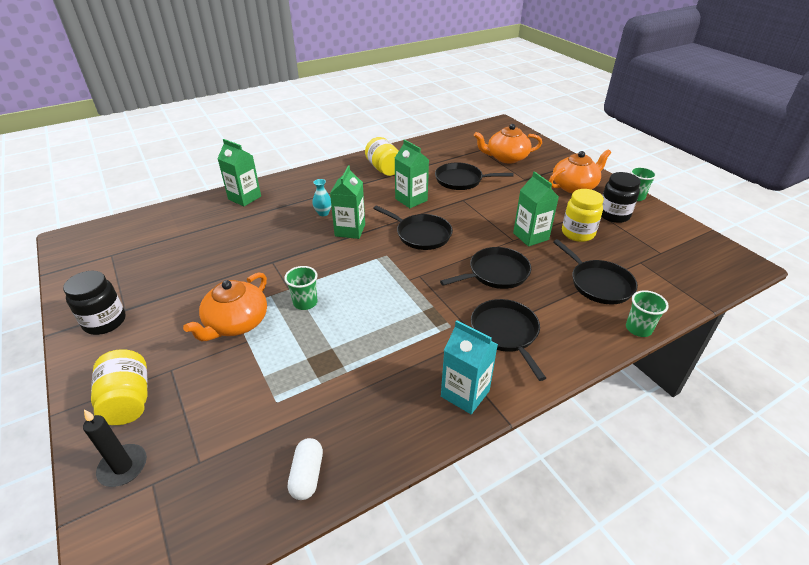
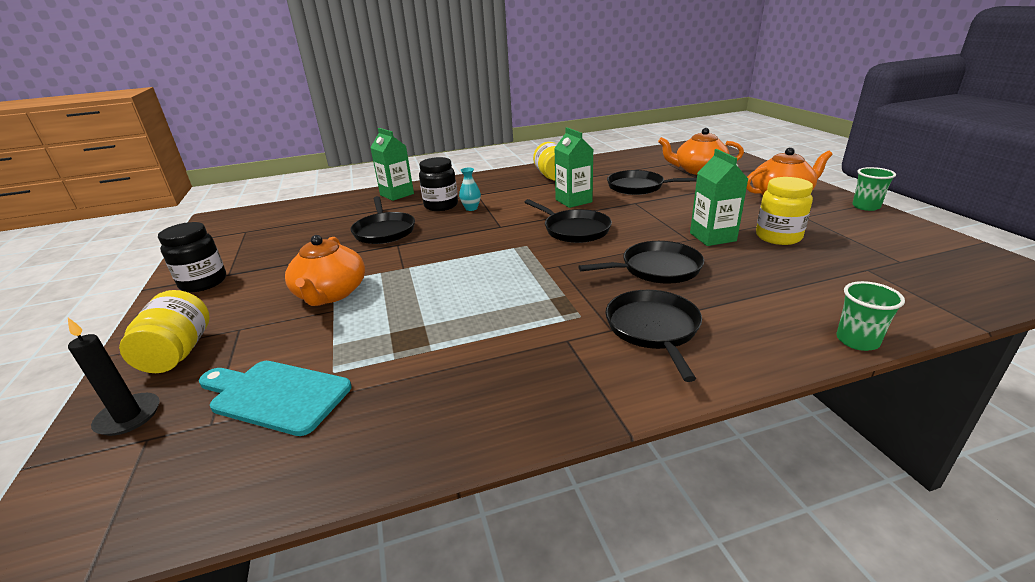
camera: 15 degrees right, 10 degrees down
orange teapot [183,272,267,341] -> orange teapot turned 45 degrees counterclockwise [285,235,365,306]
green cup [284,266,318,310] -> none
white capsule [288,438,323,500] -> none
green carton [330,166,365,239] -> none
turquoise carton [441,320,498,414] -> none
black pan [553,239,638,304] -> black pan moved to [350,196,415,244]
black jar [601,172,641,223] -> black jar moved to [419,157,458,211]
none -> turquoise cutting board [199,361,351,436]

